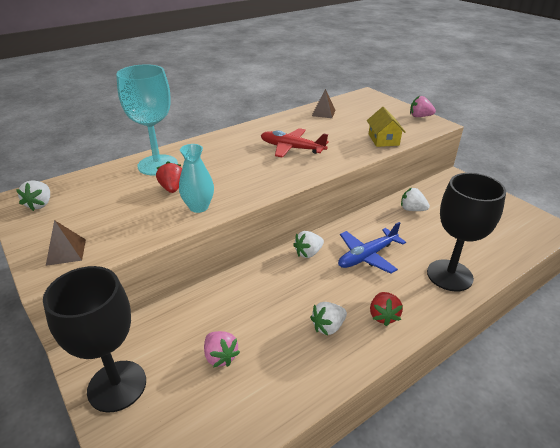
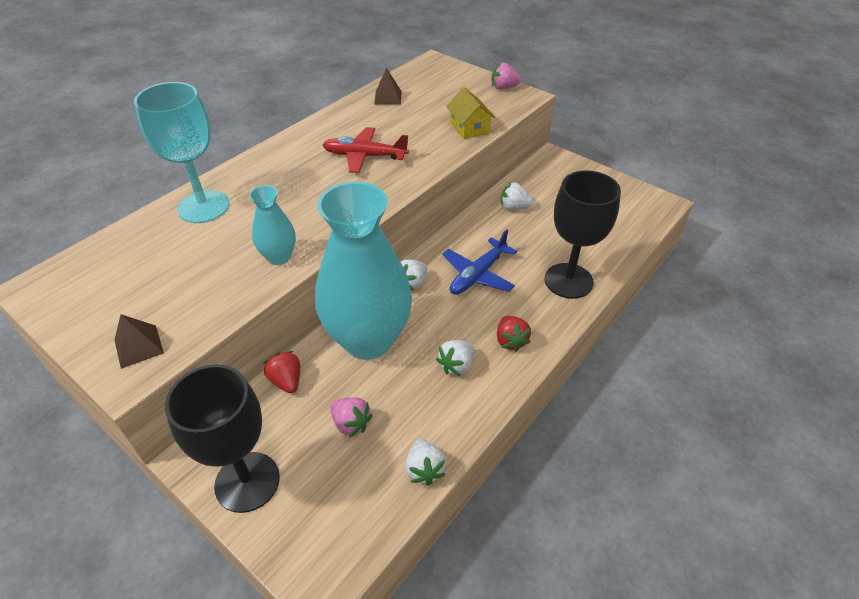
camera: 15 degrees left, 10 degrees up
white strawberry [16,180,50,211] -> white strawberry moved to [405,439,446,486]
red strawberry [156,161,182,193] -> red strawberry moved to [263,351,300,393]
none -> turquoise vase [315,182,412,360]

